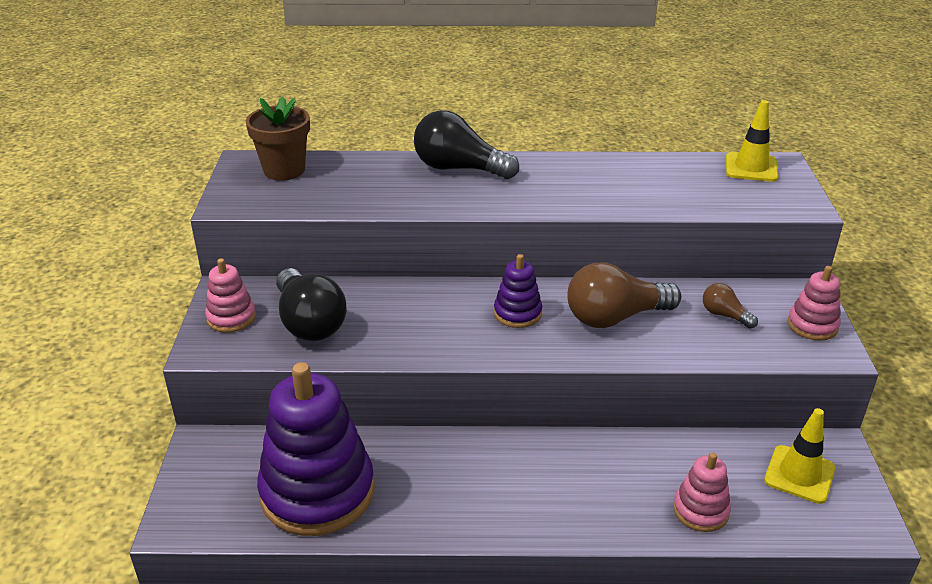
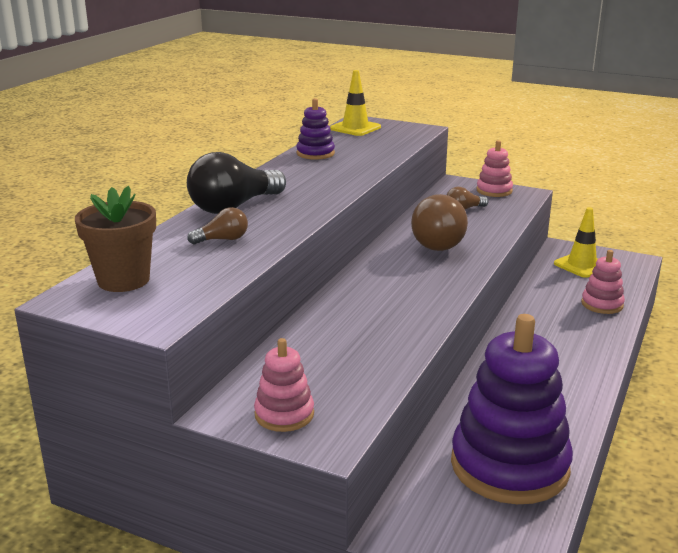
camera: 65 degrees left, 10 degrees down
black light bulb [276,268,347,341] -> none
purple stacking toy [494,254,542,328] -> purple stacking toy moved to [297,98,335,160]
none -> brown light bulb [187,207,248,244]

